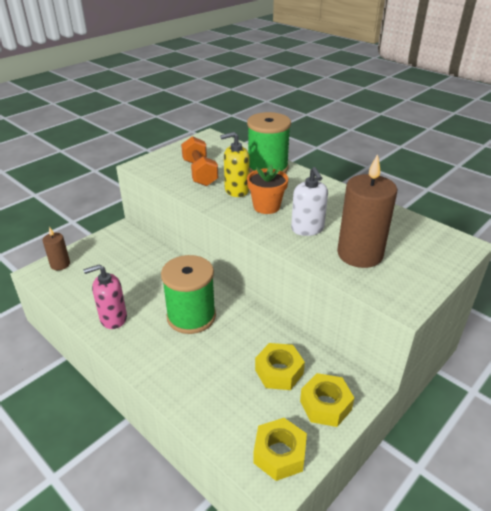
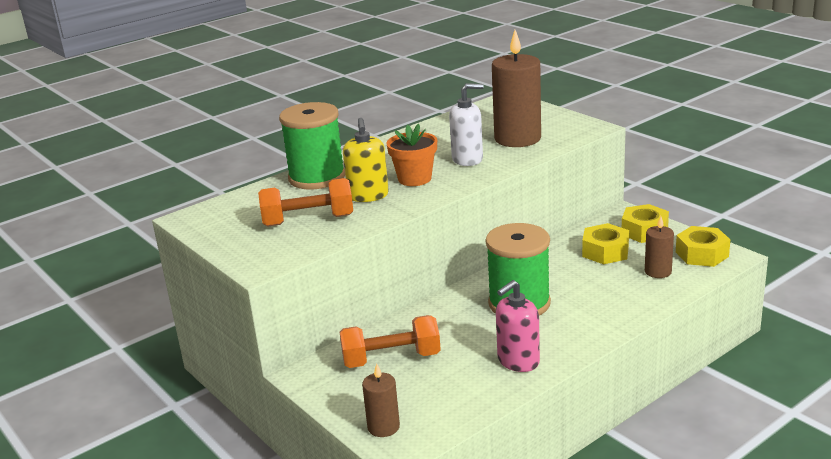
camera: 80 degrees left, 10 degrees down
pink soap dispenser [83,265,127,329] -> pink soap dispenser turned 60 degrees clockwise [496,280,540,372]
none -> orange dumbbell [340,315,441,368]
none -> brown candle [645,216,674,278]

